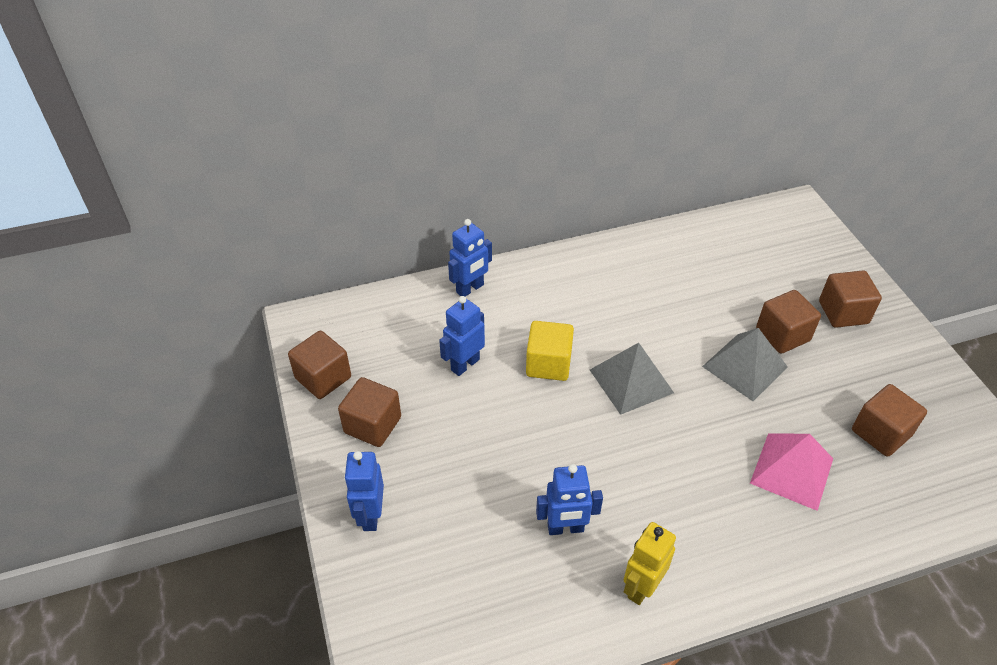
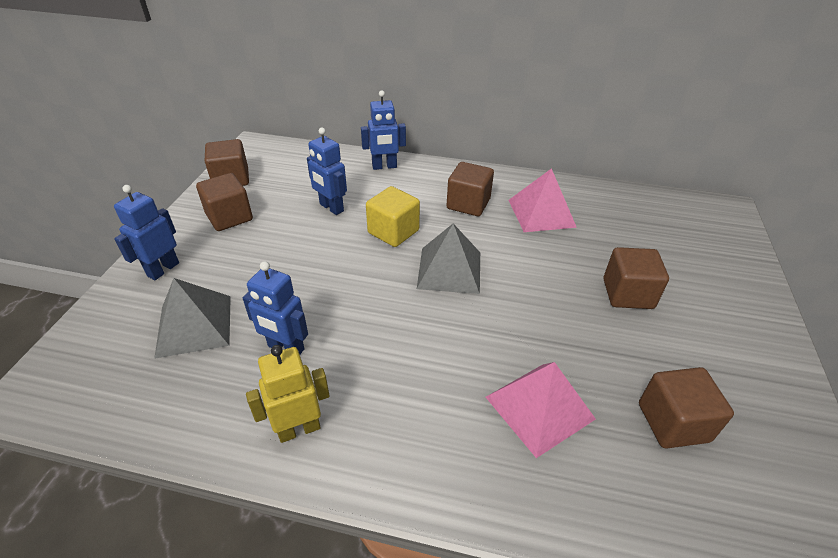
camera: 30 degrees right, 5 degrees down
blue robot [439,296,485,376] -> blue robot turned 120 degrees counterclockwise [307,128,347,215]
grey pyramid [702,328,788,401] -> grey pyramid moved to [154,278,231,359]
brown cube [819,271,882,328] -> brown cube moved to [446,162,494,216]
none -> pink pyramid [509,168,577,232]

